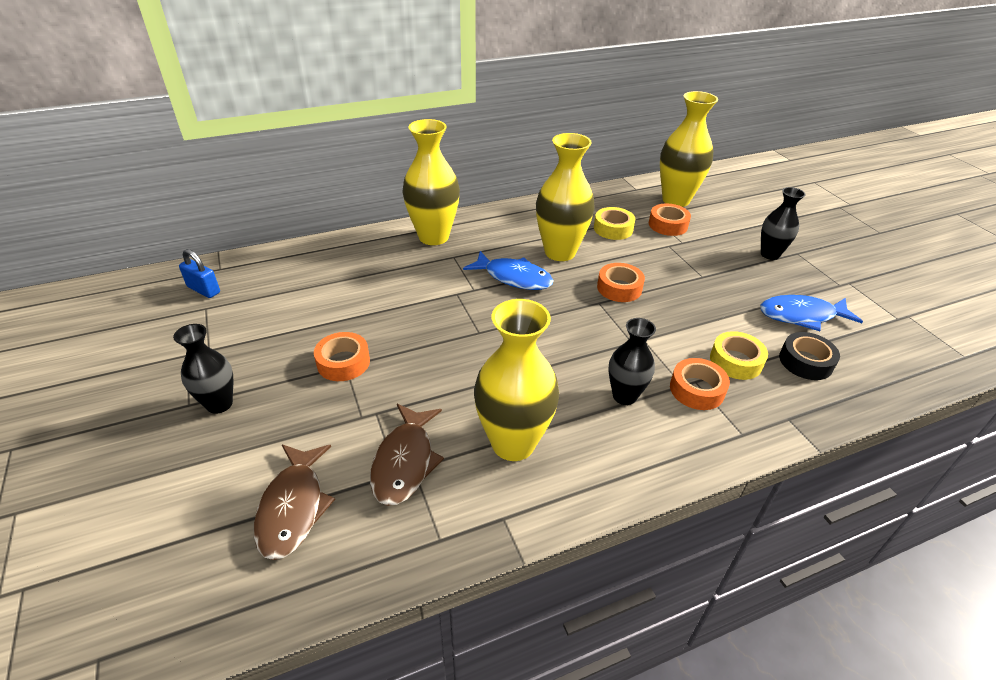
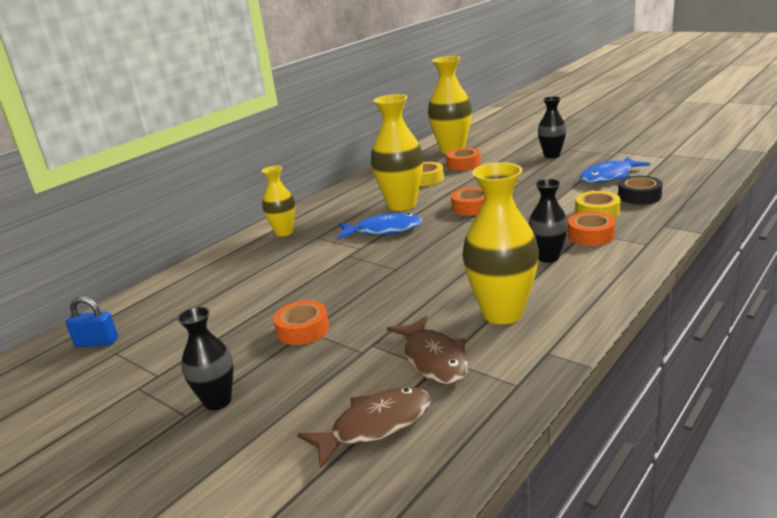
camera: 25 degrees left, 15 degrees down
brown fish [254,444,335,560] -> brown fish turned 90 degrees counterclockwise [297,387,431,469]
yellow vase [402,119,460,245] -> yellow vase [262,166,295,237], size x0.60

